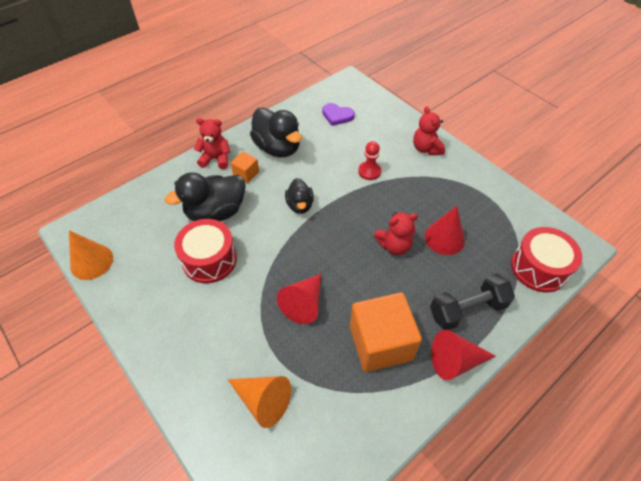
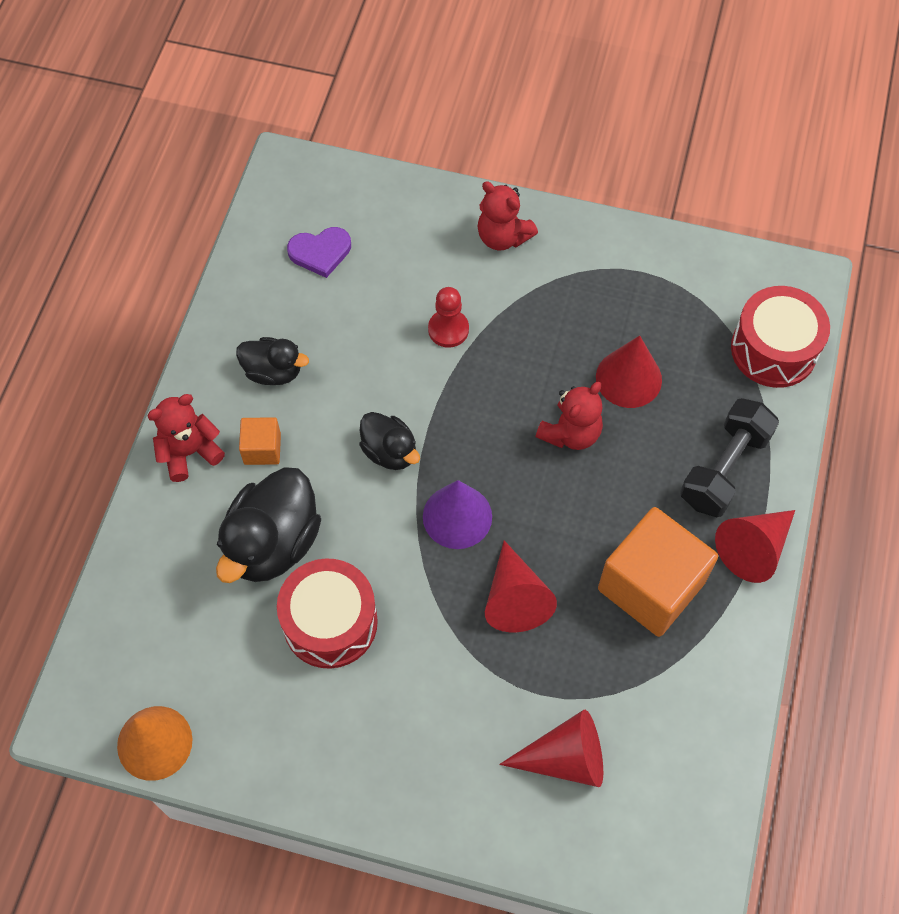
camera: 35 degrees left, 10 degrees up
orange cone [228,376,291,428] -> red cone [499,710,603,787]
black duck [250,108,302,158] -> black duck [236,337,309,385], size x0.58
none -> purple cone [423,480,492,549]

